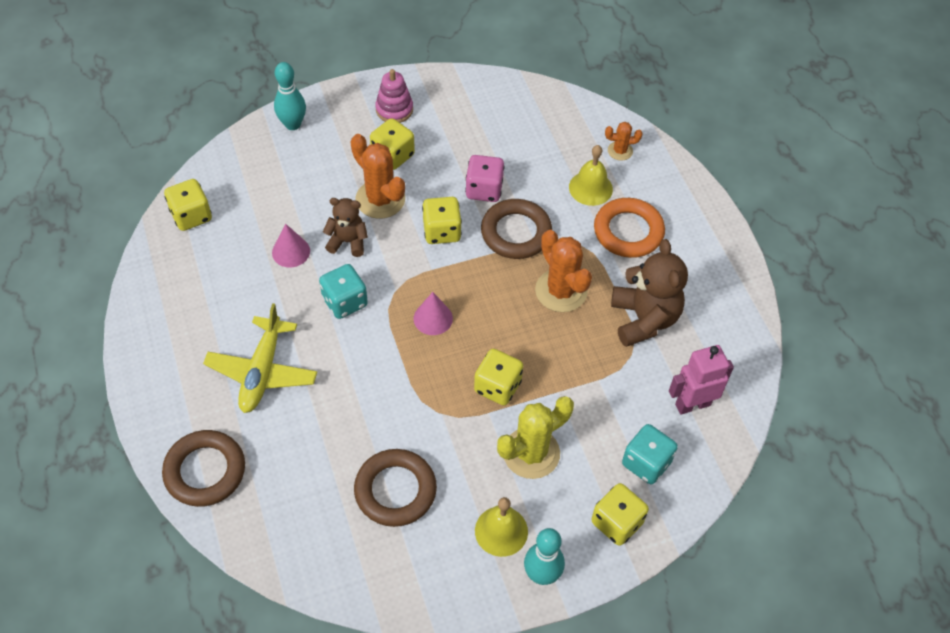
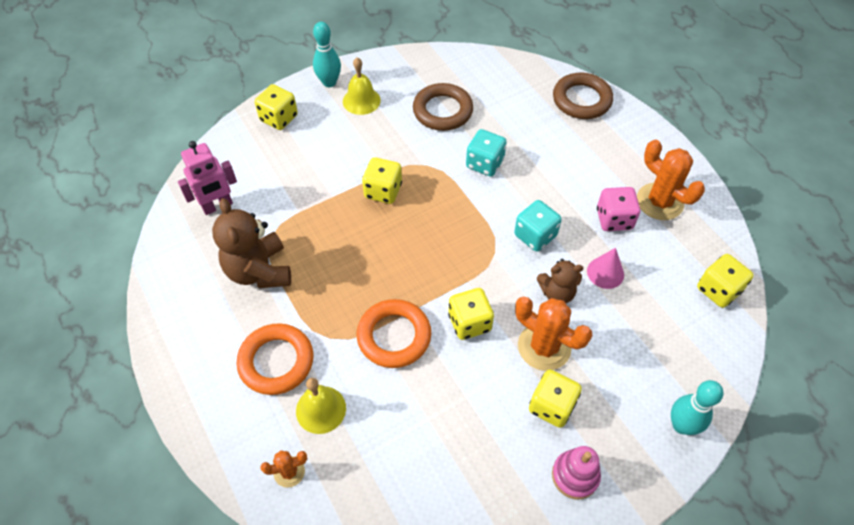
camera: 170 degrees right, 0 degrees up
yellow plane [203,303,317,413] -> none
pink cone [414,292,453,335] -> none
pink dice [465,155,504,202] -> pink dice moved to [597,187,640,231]
brown ring [481,199,552,259] -> orange ring [357,299,431,368]
yellow cactus [497,396,574,479] -> none
orange cactus [535,230,592,312] -> orange cactus moved to [637,139,705,220]
turquoise dice [622,424,678,484] -> turquoise dice moved to [466,129,507,176]

